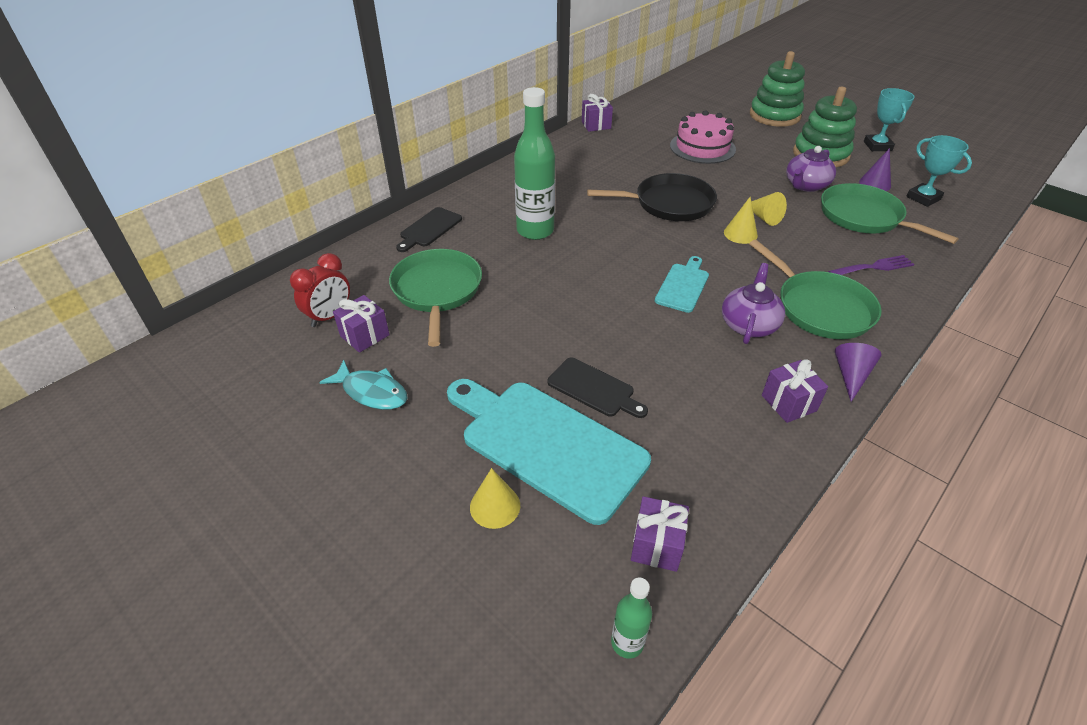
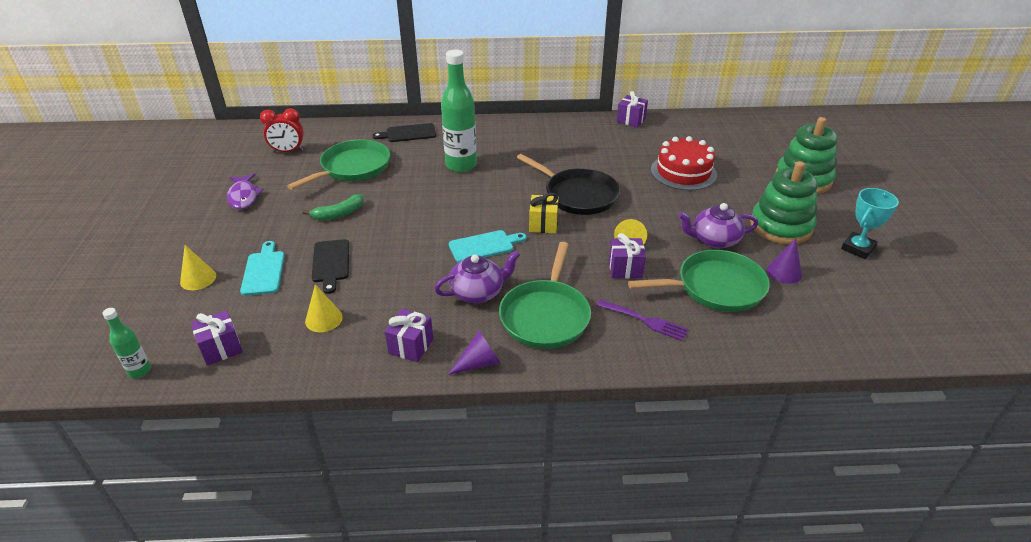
camera: 45 degrees right, 5 degrees down
turquoise fish [319,360,407,410] -> purple fish [227,173,263,209]
purple gift [333,295,390,353] -> purple gift moved to [609,233,646,279]
turquoise cutting board [447,379,651,525] -> turquoise cutting board [240,241,284,296], size x0.50
pink cake [670,110,736,164] -> red cake [651,136,717,191]
yellow cone [724,197,758,244] -> yellow cone moved to [305,284,343,332]
green pan [821,183,959,244] -> green pan turned 75 degrees clockwise [628,250,770,312]
turquoise trophy [906,135,972,207] -> none
none -> green banana [303,194,364,220]
none -> yellow gift [529,193,559,233]

